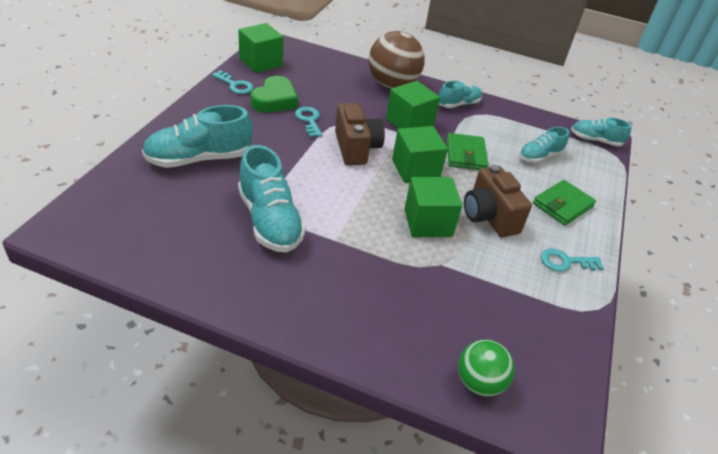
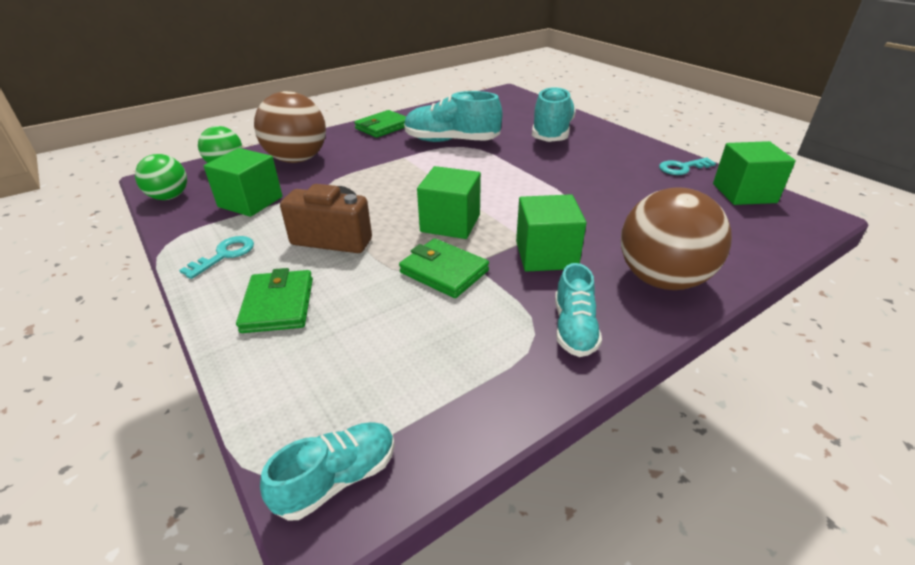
camera: 130 degrees right, 5 degrees down
green heart [251,76,298,113] -> none
turquoise key [295,107,322,137] -> none
brown camera [335,103,385,165] -> none
green cube [404,177,462,237] -> green cube moved to [204,148,283,217]
turquoise shoe [519,127,569,163] -> none
none -> green ball [135,154,187,200]
none -> brown ball [254,91,326,163]
none -> green wallet [354,110,406,138]

